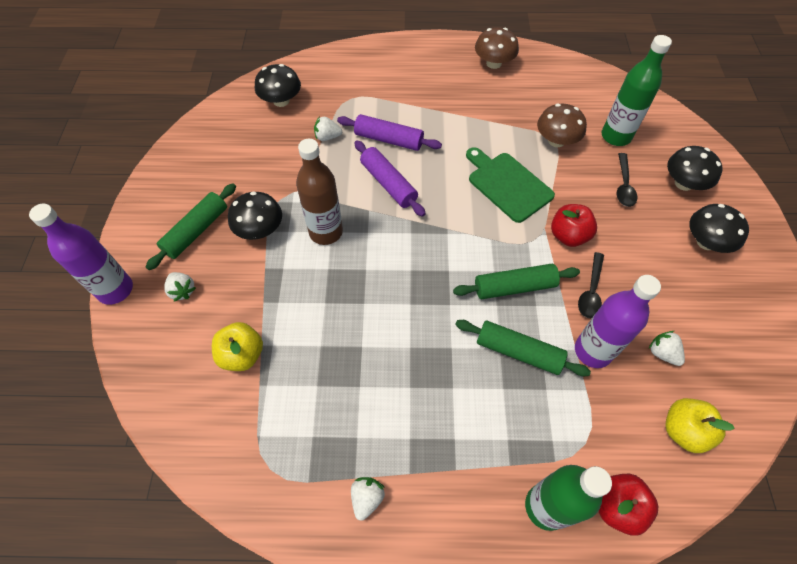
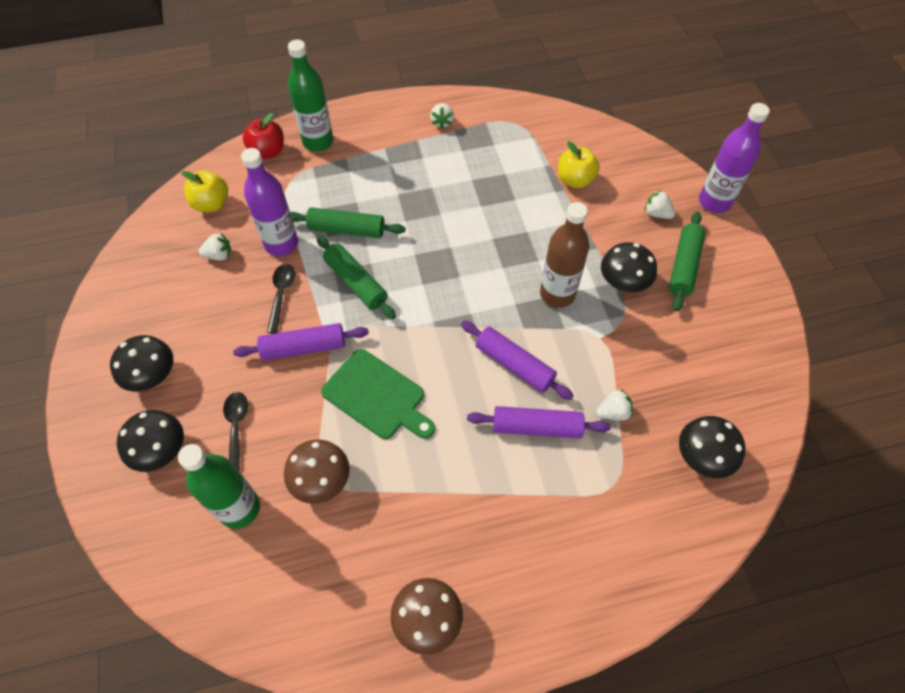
camera: 165 degrees right, 0 degrees up
green rolling pin [453,264,580,299] -> green rolling pin turned 75 degrees clockwise [316,236,396,319]
red apple [551,204,597,247] -> purple rolling pin [233,323,369,361]
white strawberry [649,331,685,366] -> white strawberry turned 45 degrees counterclockwise [199,233,232,261]

